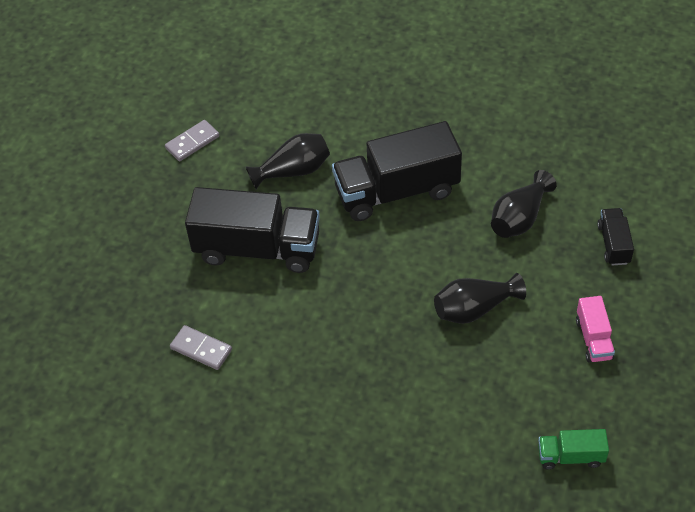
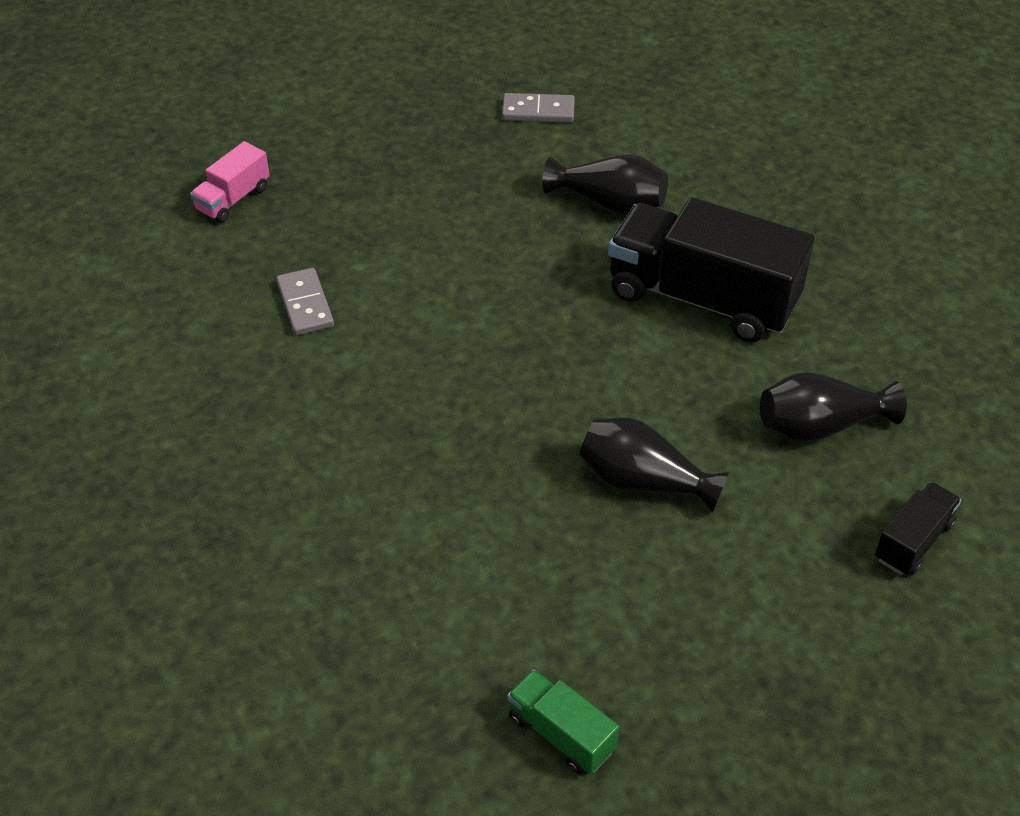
camera: 40 degrees right, 5 degrees down
black truck [185,187,320,273] -> none
pink truck [576,296,615,363] -> pink truck moved to [190,141,270,223]

